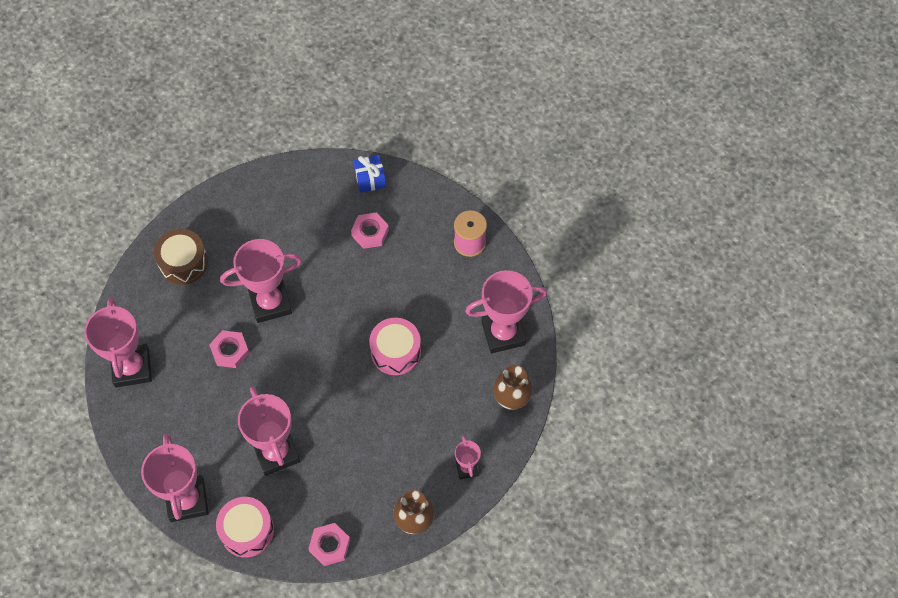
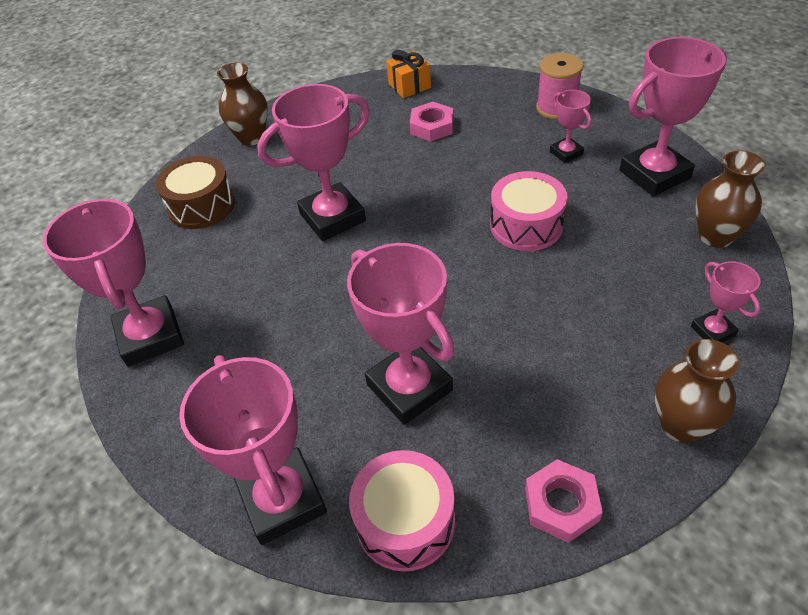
camera: 10 degrees left, 15 degrees down
pink nut [209,330,250,368] -> none
blue gift [354,155,386,193] -> orange gift [386,50,431,98]
none -> brown vase [217,63,268,146]
none -> pink trophy [550,90,592,163]

